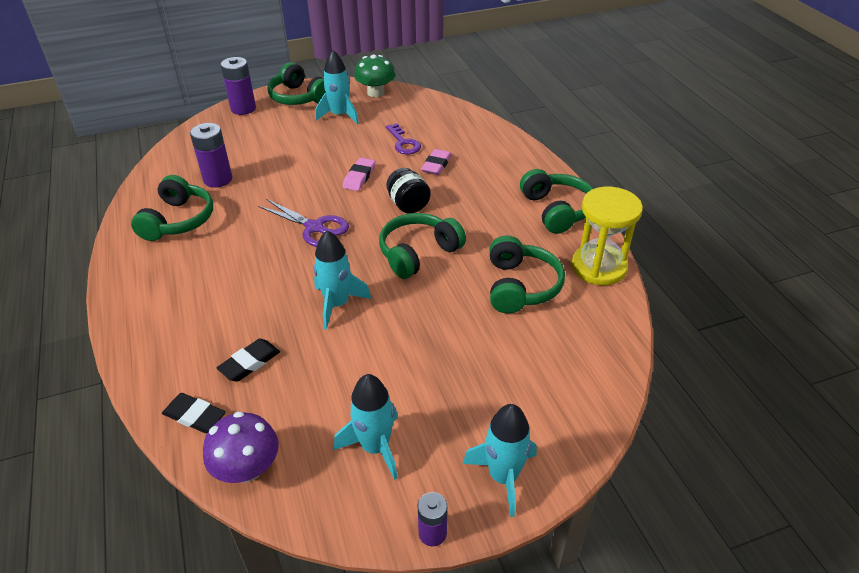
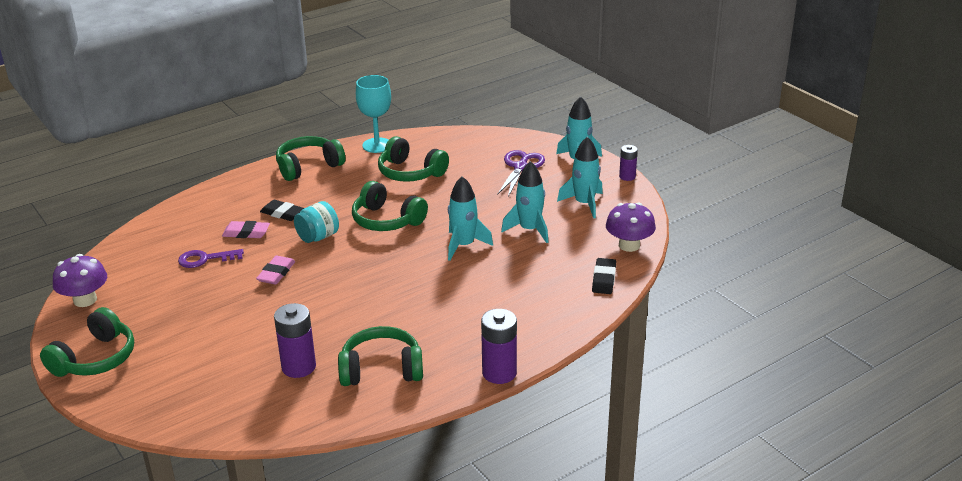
camera: 105 degrees left, 10 degrees down
black eraser [217,339,280,382] -> black eraser moved to [260,200,304,221]
purple battery [221,57,256,115] -> purple battery moved to [481,309,517,384]
purple scissors [258,199,349,247] -> purple scissors moved to [497,150,545,197]
turquoise rocket [315,50,359,124] -> turquoise rocket moved to [501,161,548,243]
pink eraser [343,158,375,191] -> pink eraser turned 75 degrees counterclockwise [256,256,295,285]
green mushroom [354,54,395,97] -> purple mushroom [53,254,107,307]
purple key [386,123,421,154] -> purple key turned 150 degrees counterclockwise [178,249,244,268]
black jar [386,168,431,214] -> turquoise jar [294,201,339,243]
green headphones [489,235,565,314] -> green headphones turned 135 degrees counterclockwise [378,136,449,182]
yellow hourglass [572,187,643,285] -> turquoise goblet [356,75,391,153]

